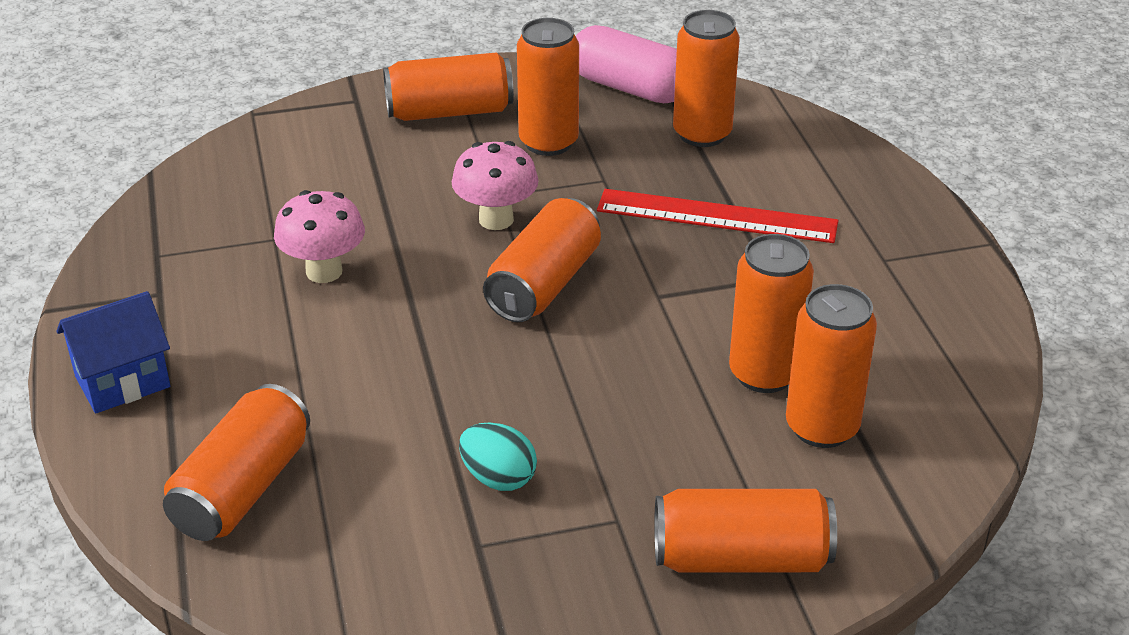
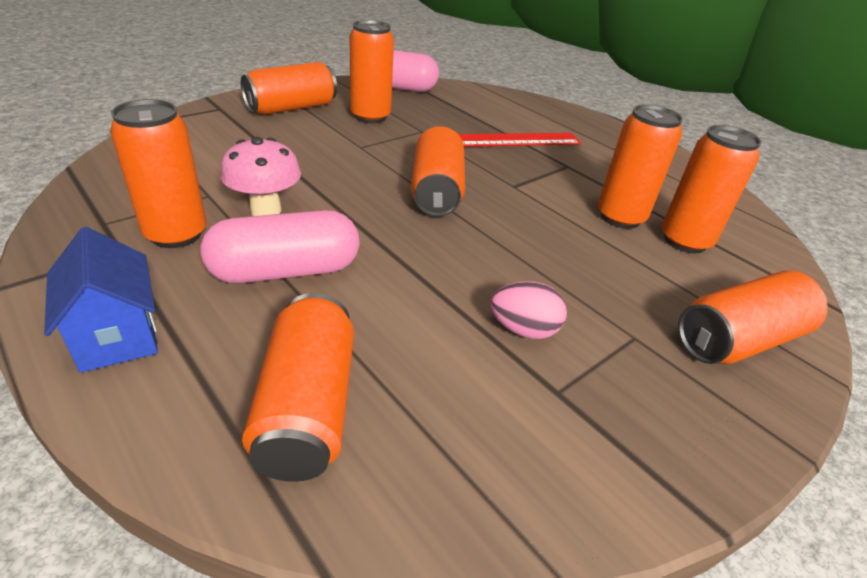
camera: 30 degrees left, 0 degrees up
blue house [57,291,170,413] -> blue house turned 60 degrees counterclockwise [44,227,158,373]
pink mushroom [452,141,539,230] -> none
turquoise egg [459,423,537,491] -> pink egg [491,281,567,339]
orange can [673,10,740,147] -> orange can moved to [110,99,206,248]
none -> pink capsule [200,210,359,284]

